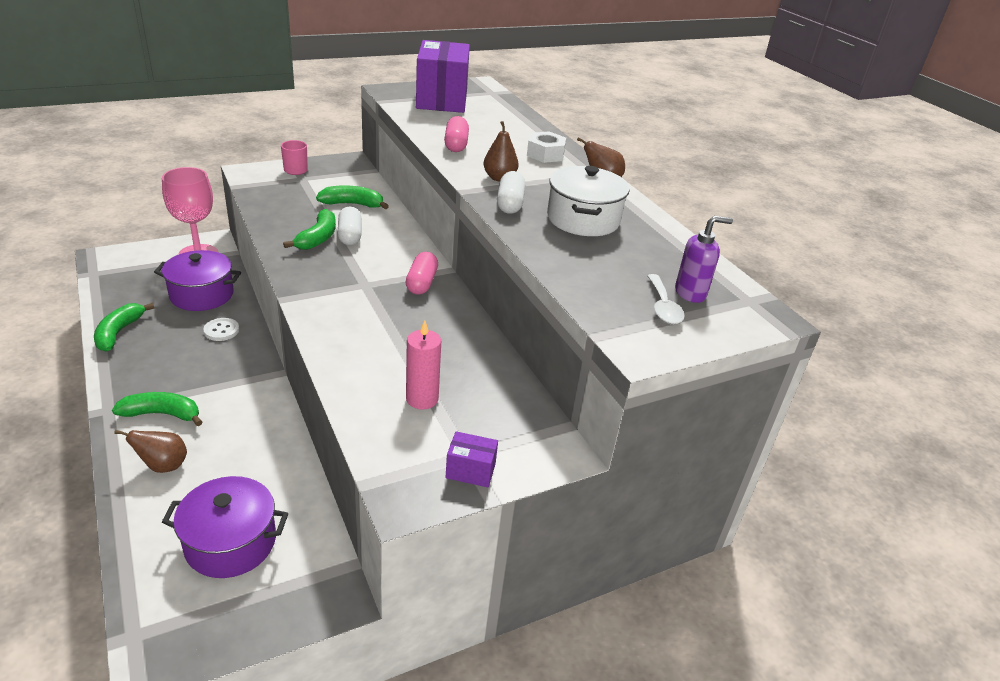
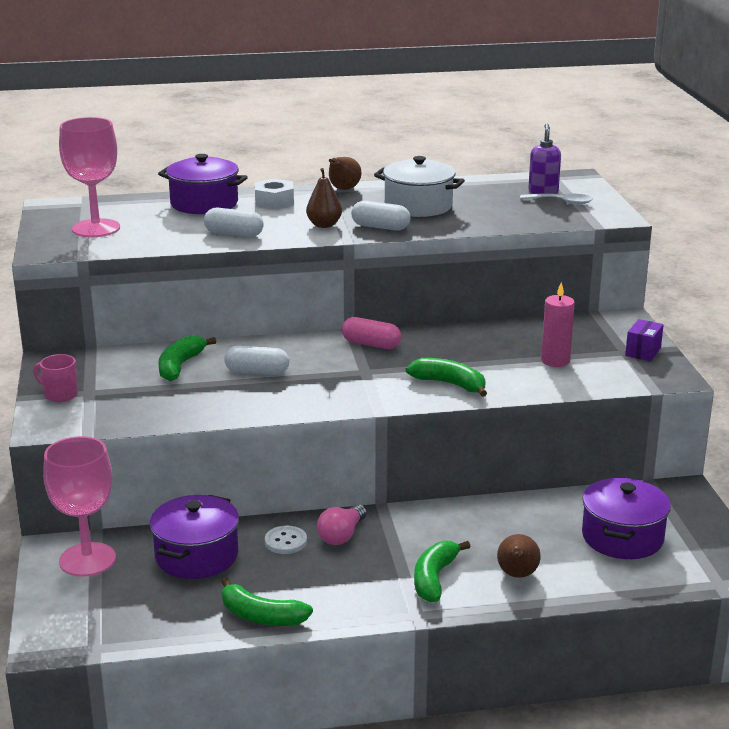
camera: 70 degrees left, 10 degrees down
green banana [283,209,336,250] -> green banana moved to [406,358,487,397]
purple box [416,40,470,113] -> pink goblet [59,117,120,237]
pink capsule [444,116,469,152] -> white capsule [204,208,264,237]
none -> purple pot [158,154,248,214]
none -> pink light bulb [317,504,367,545]

